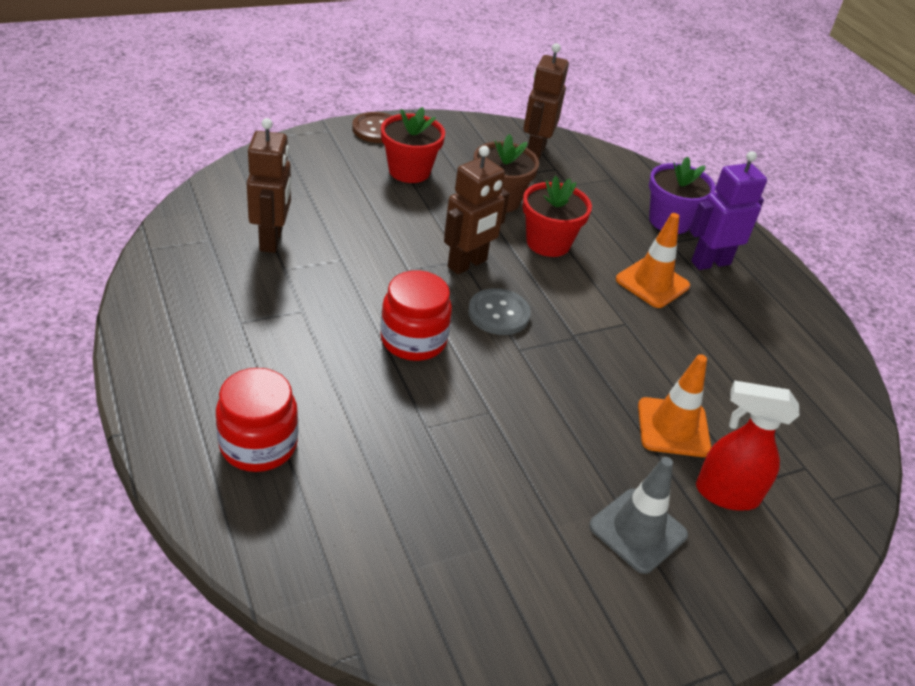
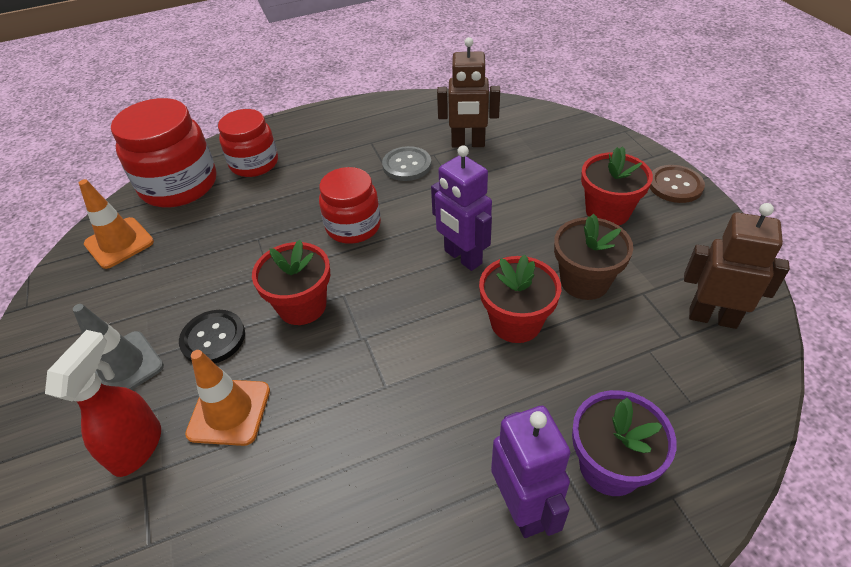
camera: 100 degrees right, 5 degrees up
brown robot [444,146,509,274] -> purple robot [431,145,492,271]
grey button [468,288,531,335] -> grey button moved to [382,146,432,181]
orange traffic cone [616,213,690,308] -> orange traffic cone moved to [79,179,154,269]
none -> red jar [111,98,216,207]
none -> black button [179,310,245,363]
none -> red flower pot [252,240,330,325]

